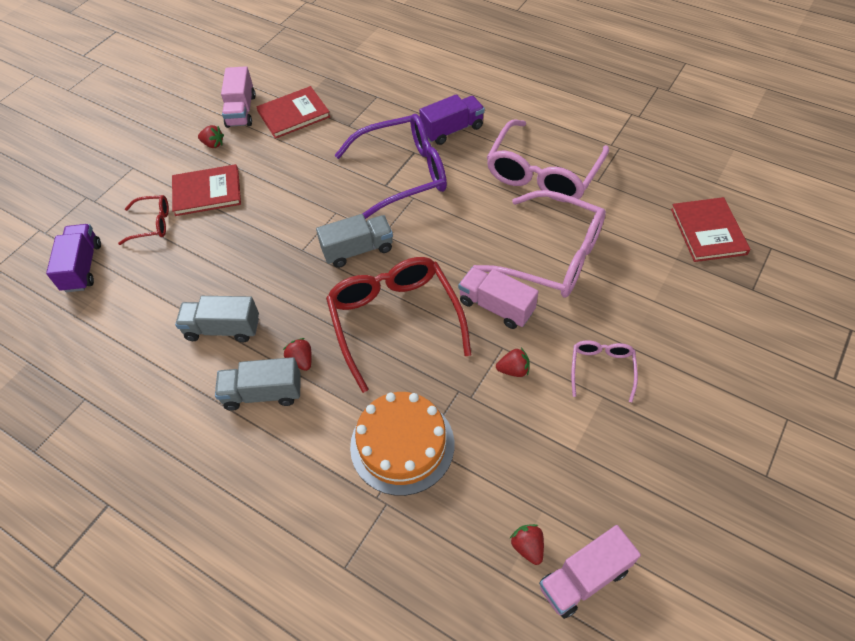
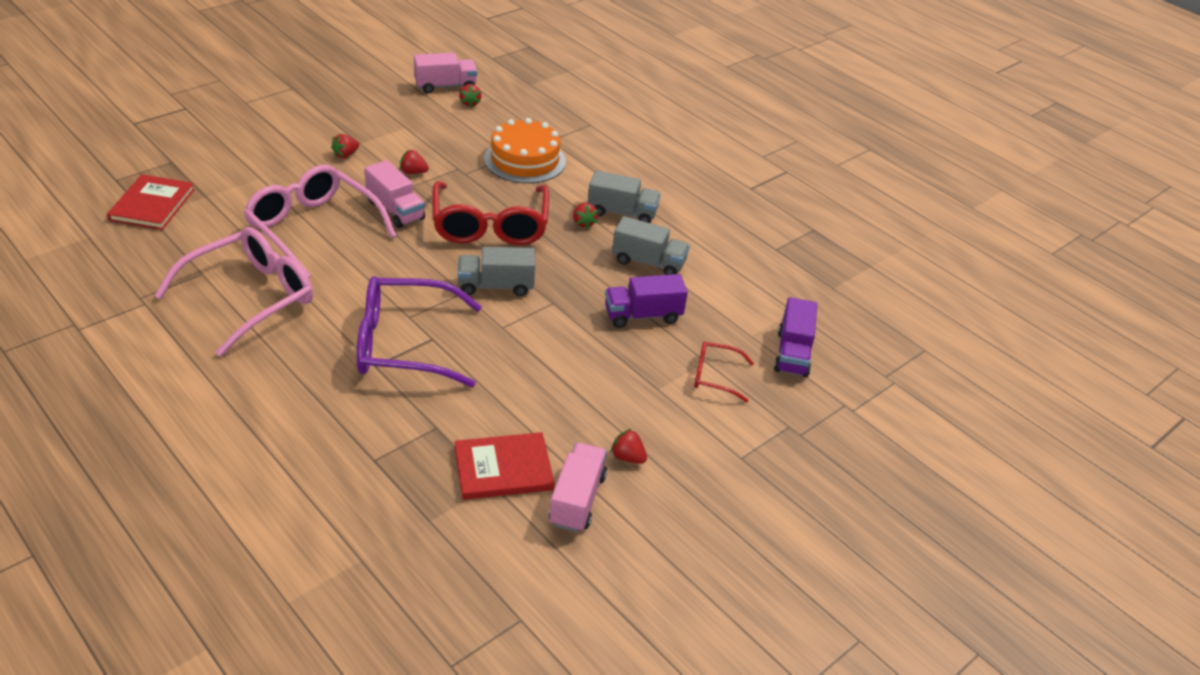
camera: 170 degrees left, 15 degrees down
red book [172,164,241,216] -> none
purple truck [419,94,485,145] -> purple truck moved to [605,274,688,328]
pink glasses [571,341,638,402] -> red strawberry [331,134,359,158]

